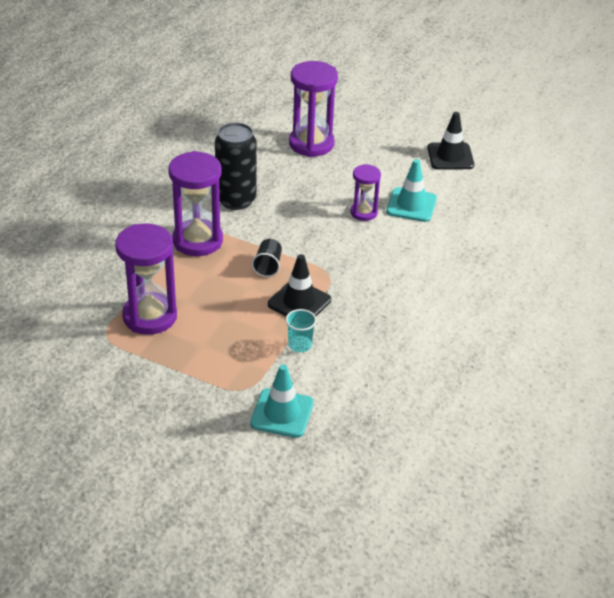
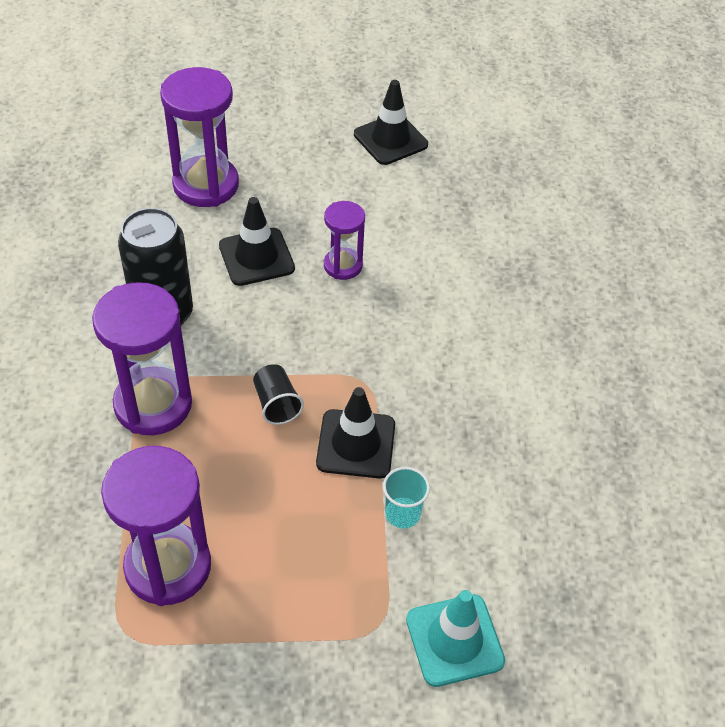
camera: 30 degrees left, 10 degrees up
turquoise traffic cone [386,159,437,222] -> none
none -> black traffic cone [219,197,295,286]

